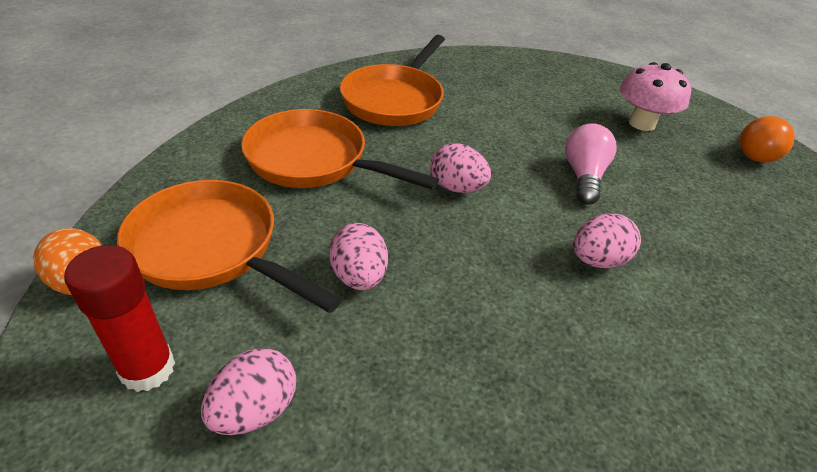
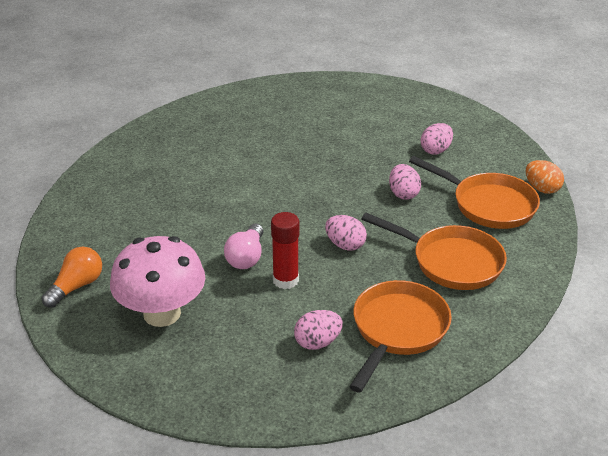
camera: 175 degrees left, 5 degrees down
red glue stick [64,245,175,392] -> red glue stick moved to [271,212,299,289]
pink egg [573,213,641,268] -> pink egg moved to [294,310,343,350]
pink mushroom [620,62,691,131] -> pink mushroom [110,236,205,327], size x1.50

